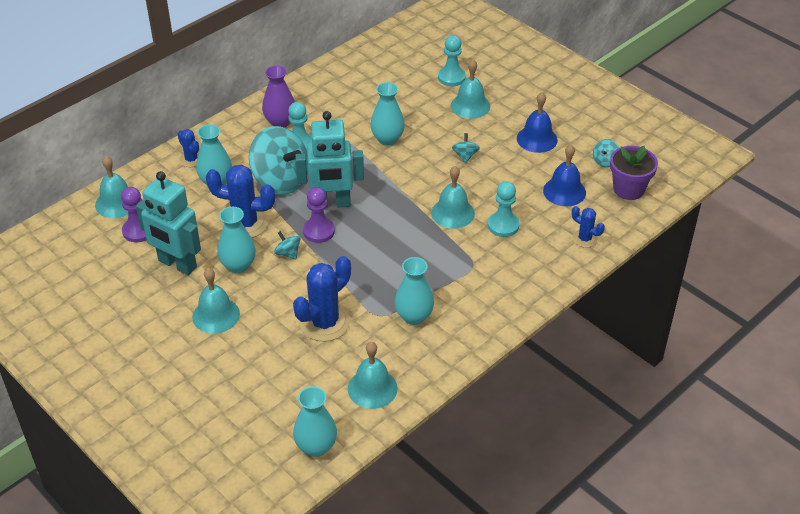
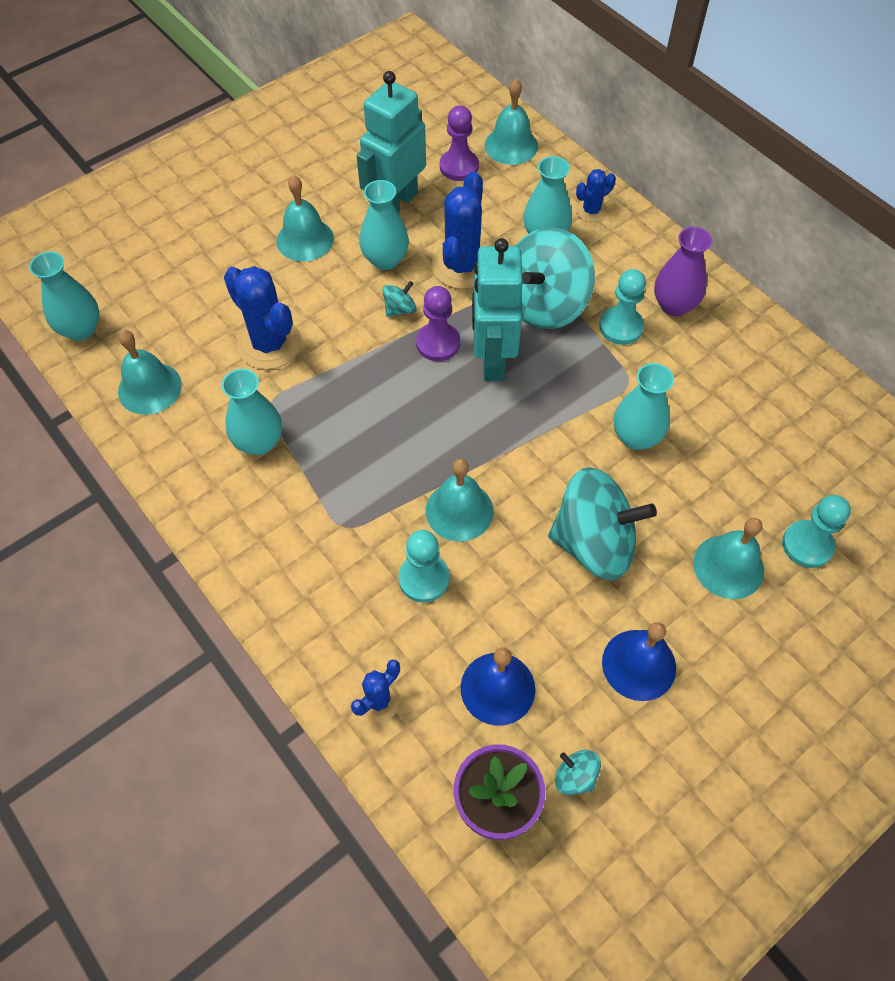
camera: 95 degrees right, 15 degrees up
turquoise spinning top [452,133,480,163] -> turquoise spinning top [548,467,657,581], size x2.40

